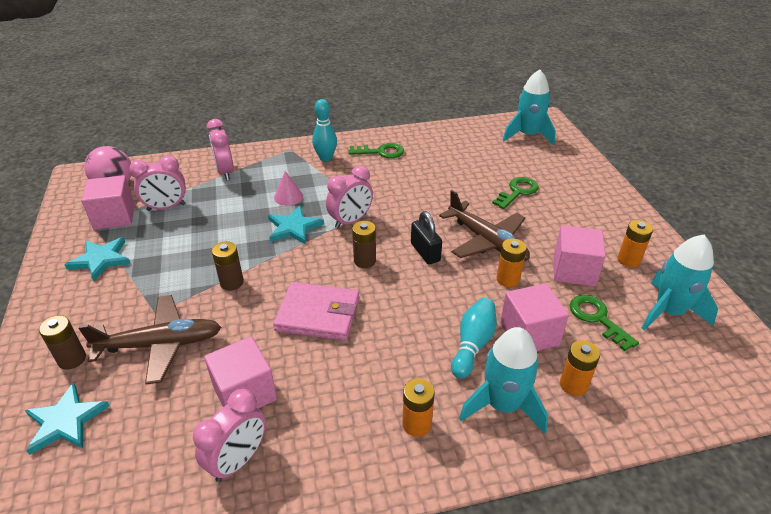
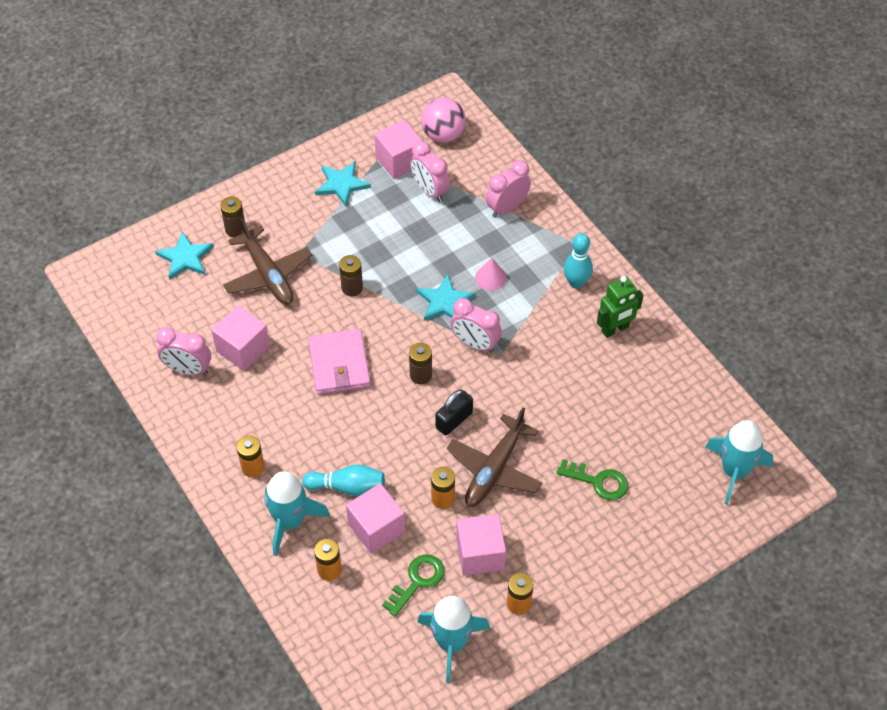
camera: 70 degrees right, 15 degrees up
green key [348,143,404,158] -> green robot [597,276,643,338]

